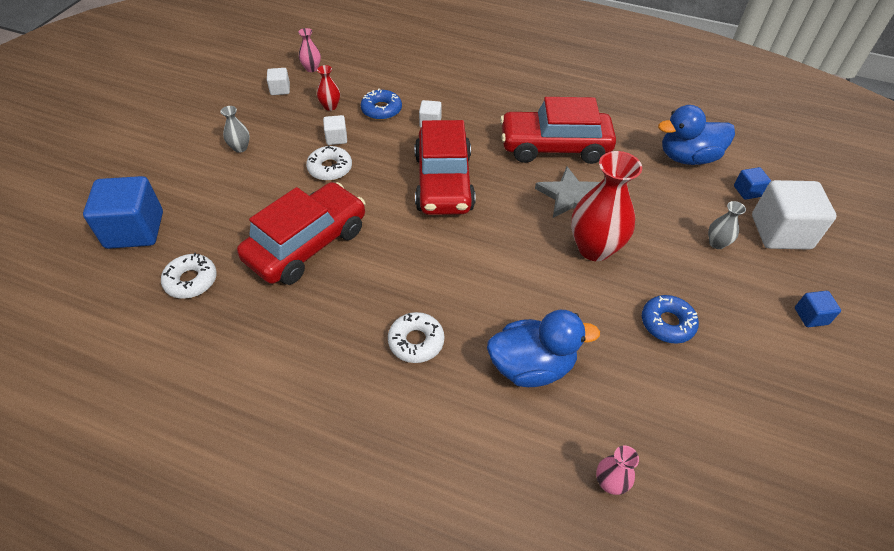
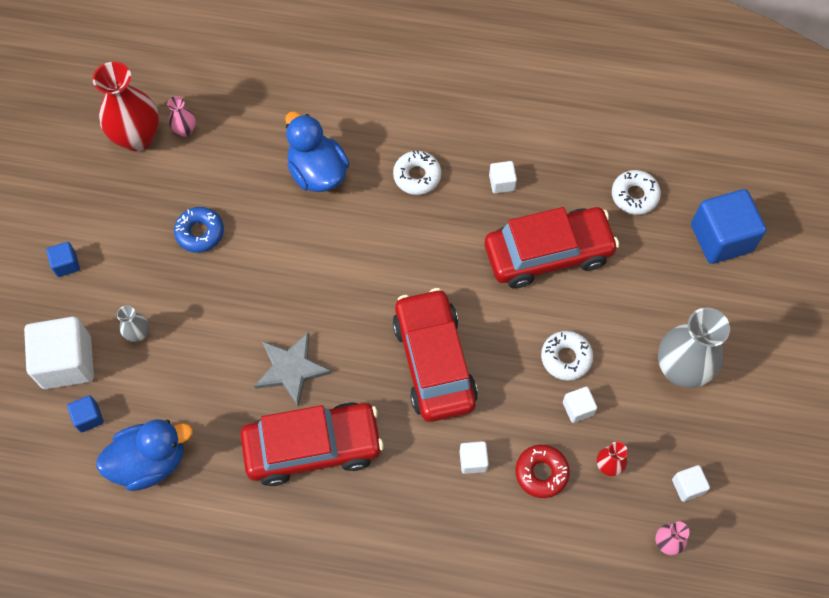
camera: 170 degrees right, 15 degrees up
grey vase [220,106,250,153] -> grey vase [658,307,730,388], size x2.14
red car [237,182,366,285] -> red car turned 135 degrees counterclockwise [485,207,619,289]
blue donut [361,89,402,120] -> red donut [515,445,570,498]
blue duck [487,310,600,387] -> blue duck turned 75 degrees clockwise [285,111,350,192]
red vase [571,151,642,261] -> red vase moved to [93,62,159,151]
pink vase [596,445,639,495] -> pink vase moved to [167,96,196,137]
none -> white cube [489,161,517,193]

